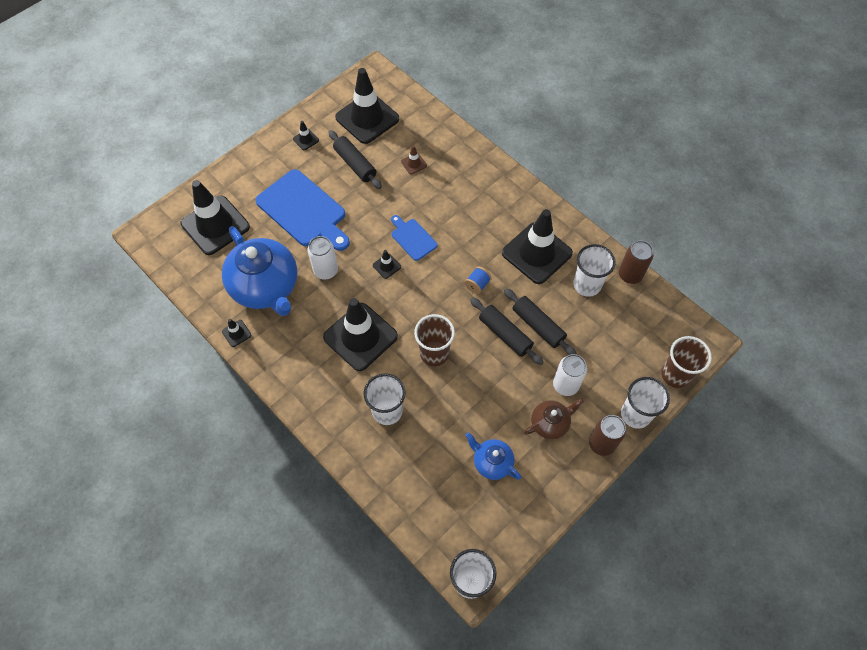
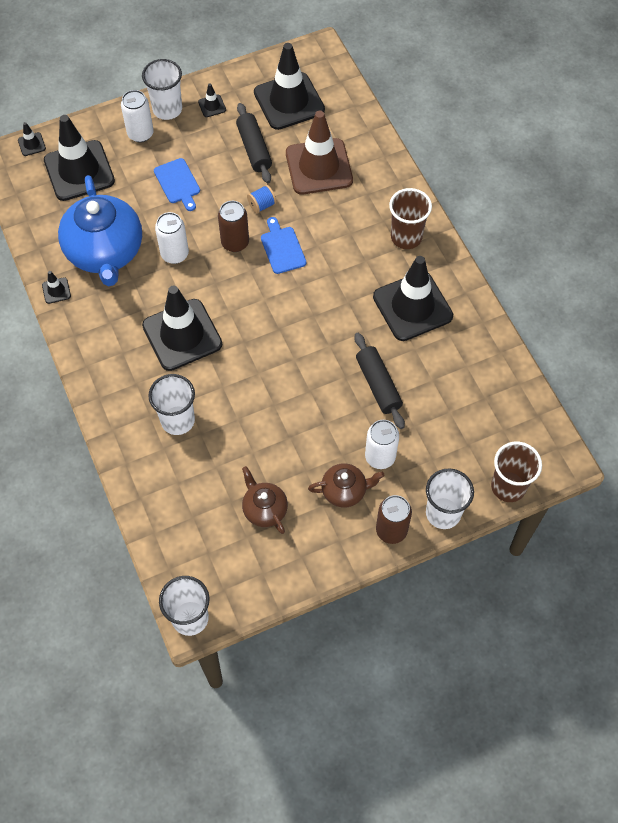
camera: 20 degrees right, 0 degrees up
blue cutting board [255,169,350,251] -> blue cutting board [154,158,200,211], size x0.51
black traffic cone [373,250,401,279] -> black traffic cone moved to [18,122,46,156]
brown traffic cone [401,145,427,175] -> brown traffic cone [286,111,353,195], size x2.47
brown cup [414,314,455,366] -> brown cup moved to [389,188,432,249]
blue spool [465,267,492,294] -> blue spool moved to [247,185,277,214]
blue teapot [465,432,521,480] -> brown teapot [242,466,288,534]
black rolling pin [470,297,544,365] -> none
white cup [573,244,616,297] -> white cup moved to [142,59,182,120]
brown can [619,240,653,284] -> brown can moved to [218,201,249,252]
none -> white can [121,90,154,143]

